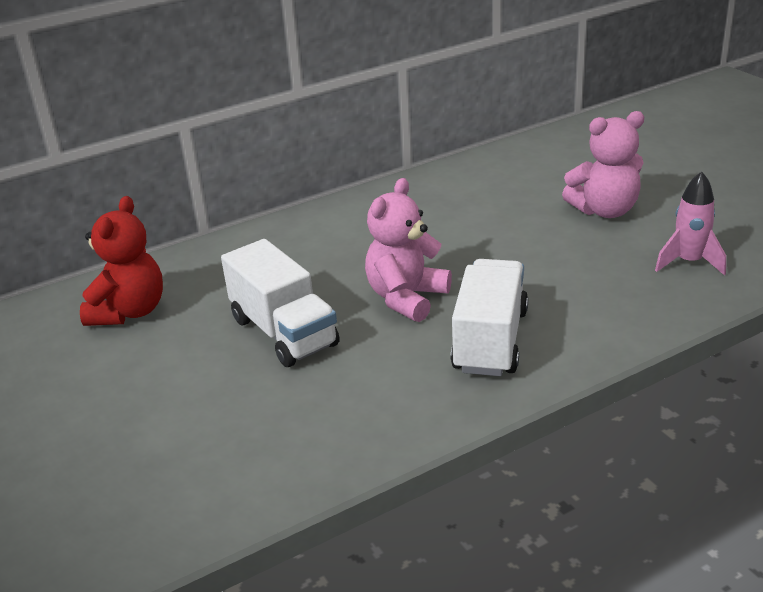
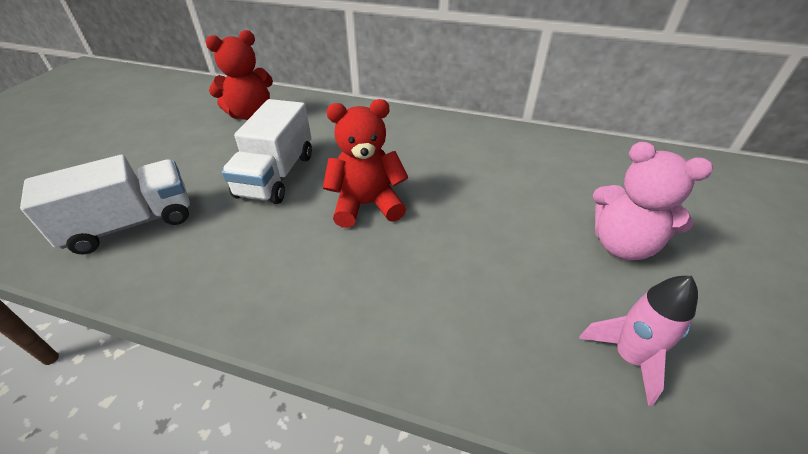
camera: 45 degrees right, 10 degrees up
pink teddy bear [365,178,452,322] -> red teddy bear [323,99,409,228]
white truck [451,259,528,376] -> white truck moved to [20,155,190,255]

